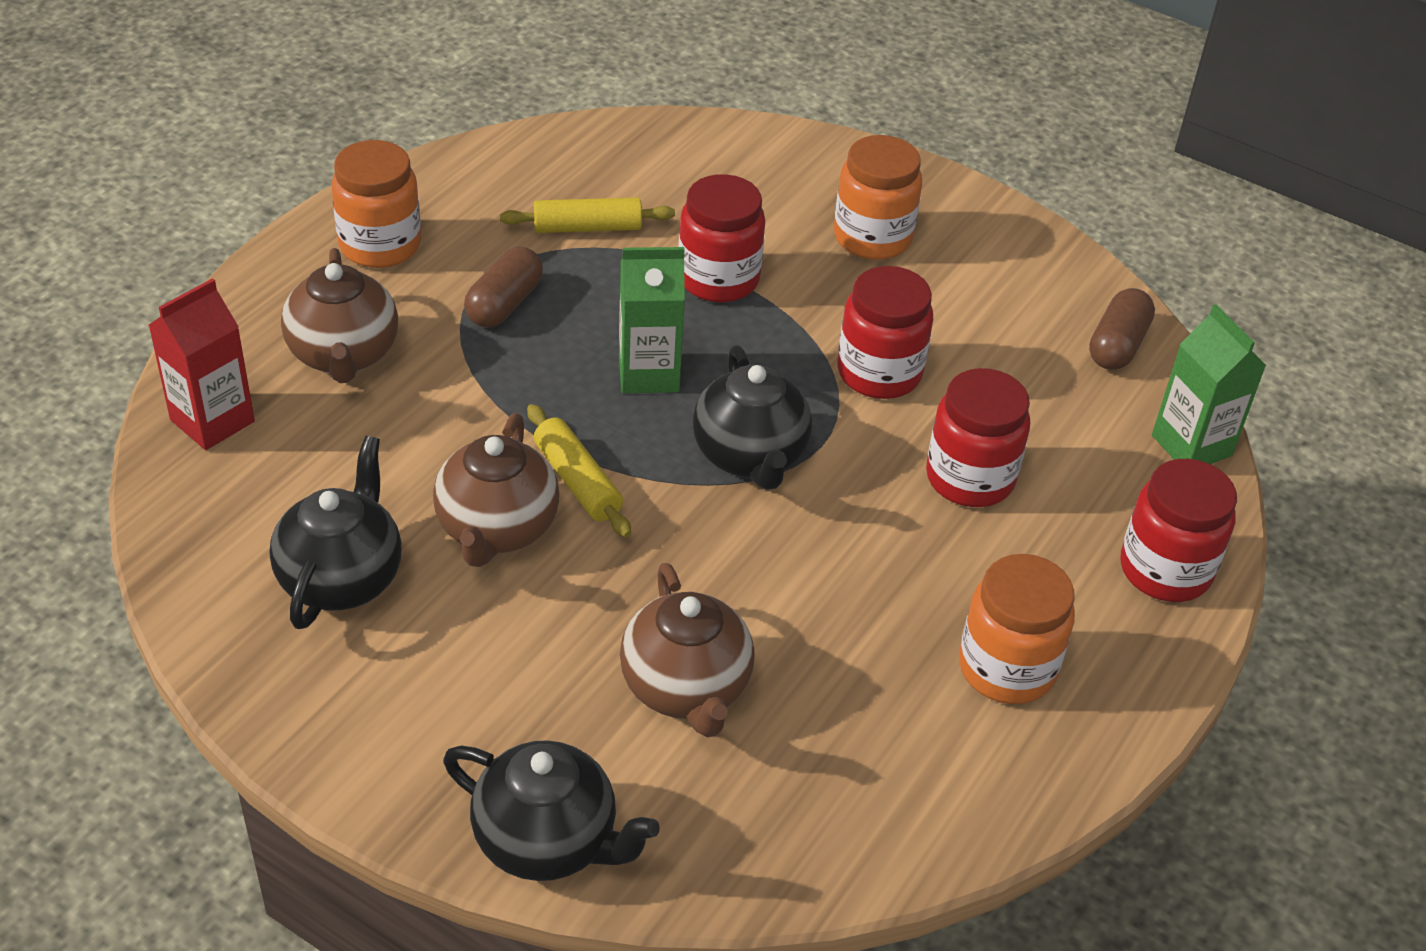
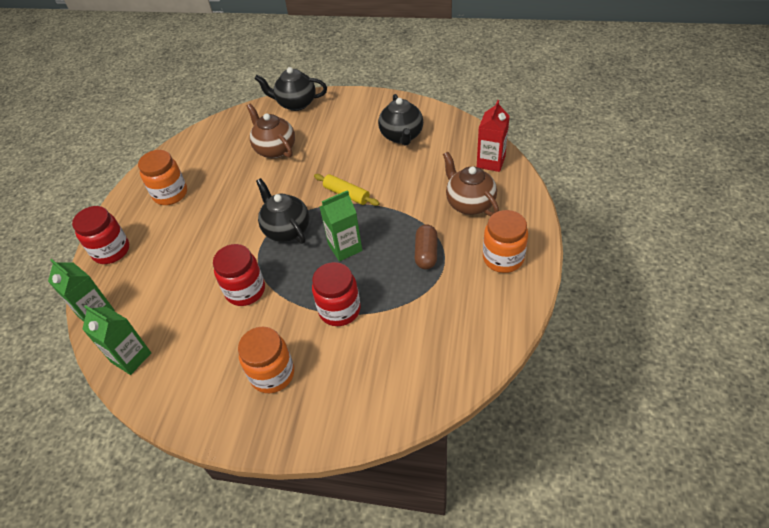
camera: 165 degrees right, 5 degrees up
brown teapot [433,413,560,567] -> none
yellow rolling pin [500,197,675,233] -> none
red jar [926,368,1030,507] -> none
brown capsule [1089,288,1155,370] -> green carton [82,305,151,375]

